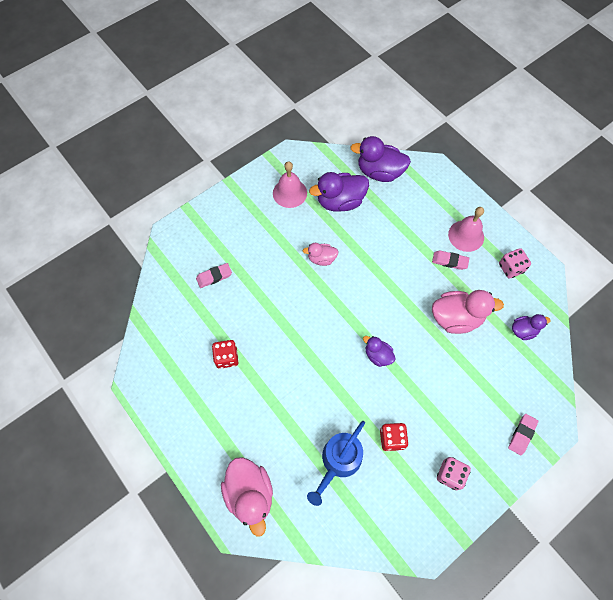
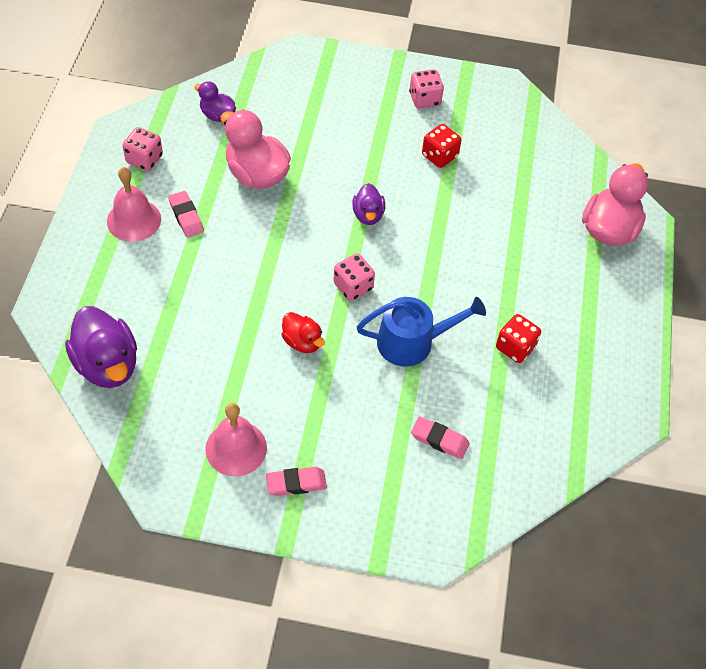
camera: 135 degrees left, 10 degrees down
pink duck [303,243,339,266] -> red duck [281,312,325,353]
blue watering can [307,421,365,506] -> blue watering can moved to [357,297,486,366]
purple duck [309,172,369,212] -> none
pink eraser [508,414,538,455] -> pink eraser moved to [266,467,327,496]
none -> pink dice [333,254,375,301]

